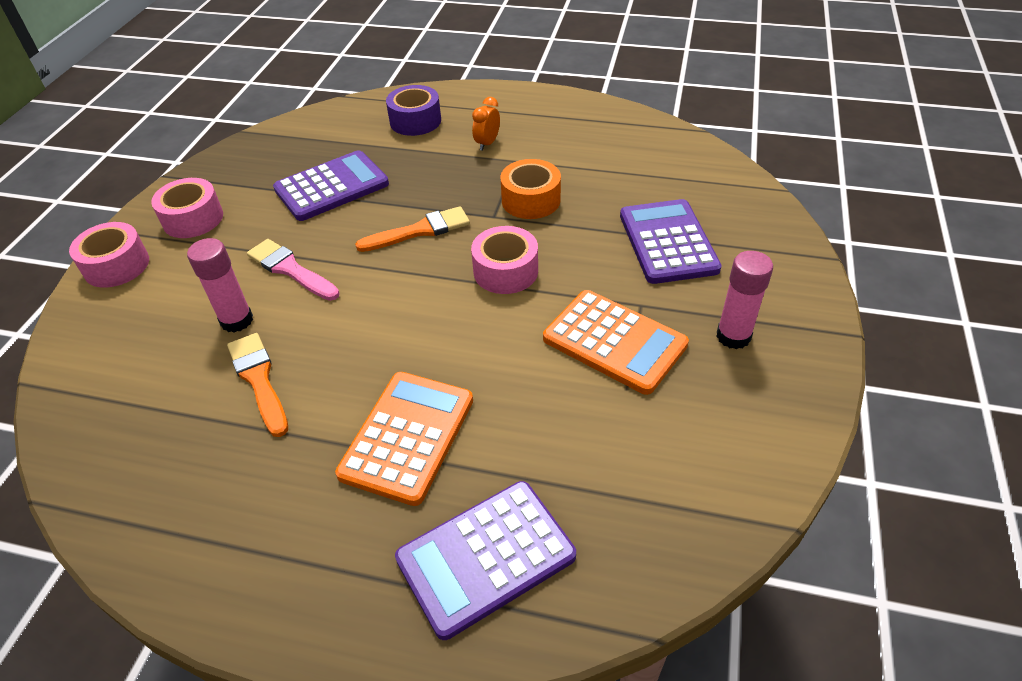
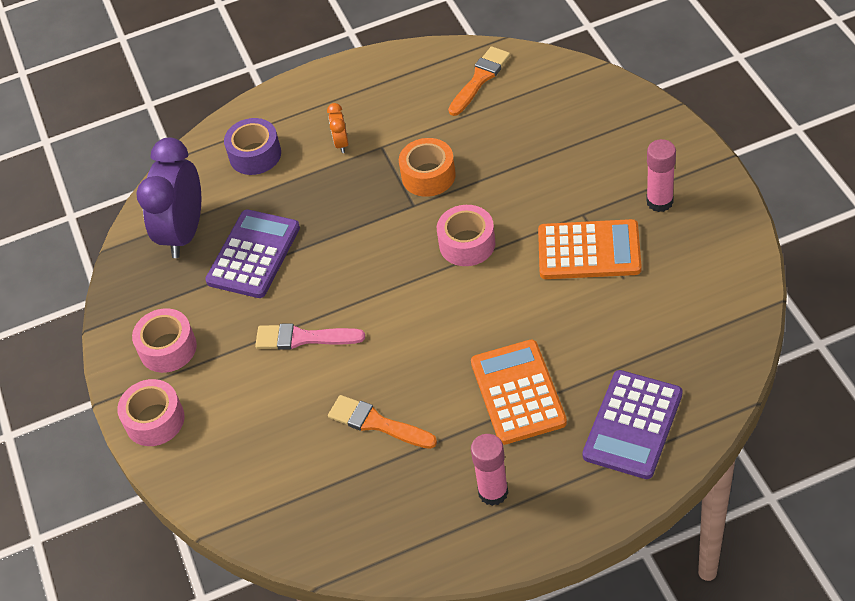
camera: 30 degrees left, 5 degrees up
pink glue stick [187,238,253,332] -> pink glue stick moved to [471,434,508,506]
orange brush [355,206,470,252] -> orange brush moved to [448,46,510,116]
purple calculator [620,199,722,284] -> none
none -> purple clock [136,138,201,258]

